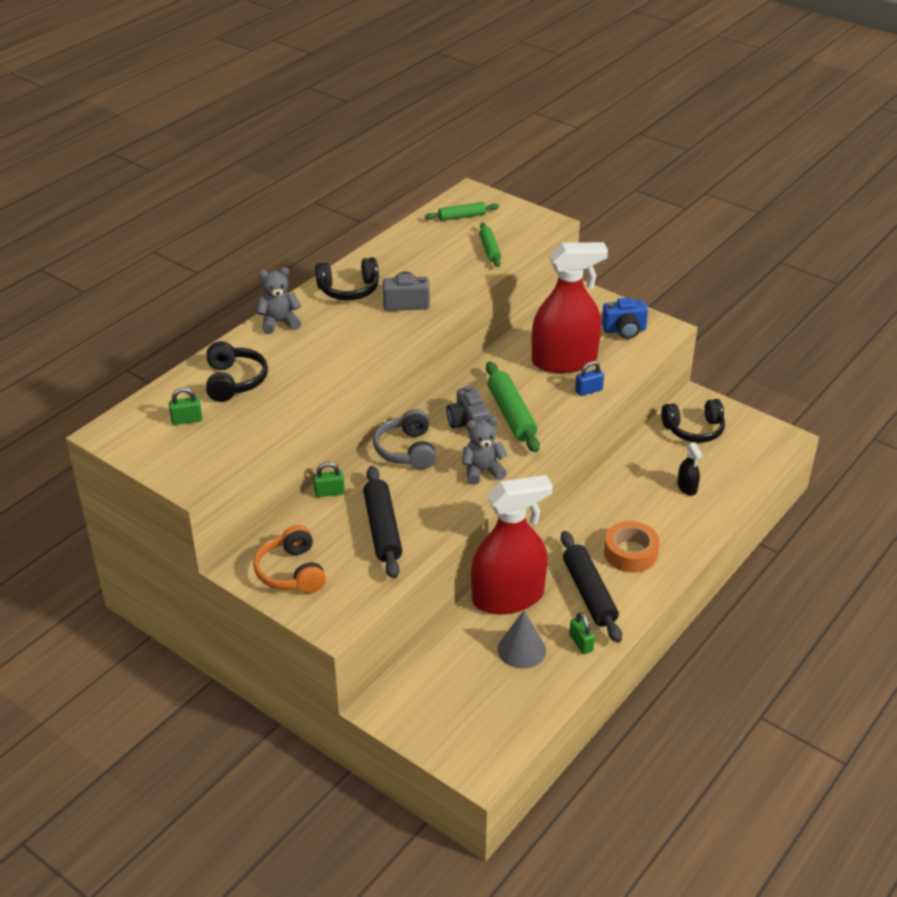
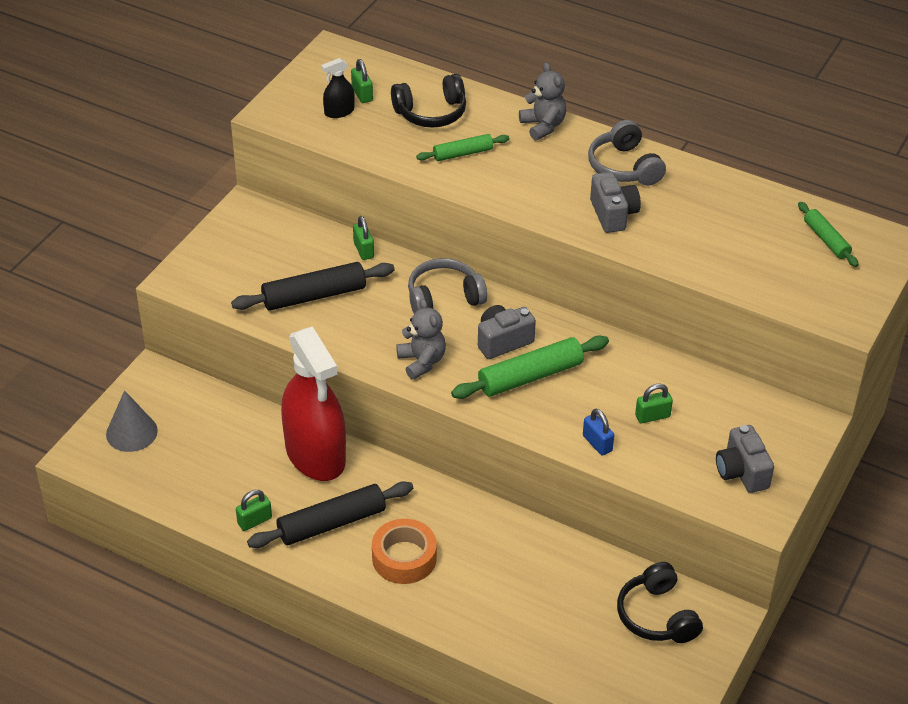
camera: 80 degrees right, 5 degrees up
orange headphones [253,525,326,593] -> none
black headphones [315,257,379,300] -> grey headphones [588,120,666,186]
green rolling pin [479,223,501,267] -> green rolling pin moved to [416,134,509,161]
grey cone [498,610,546,669] -> grey cone moved to [106,390,158,452]
red spray bottle [532,242,608,373] -> green padlock [635,384,673,423]
blue camera [602,298,648,339] -> grey camera [716,425,774,493]
black spray bottle [677,443,702,496] -> black spray bottle moved to [321,58,355,118]

